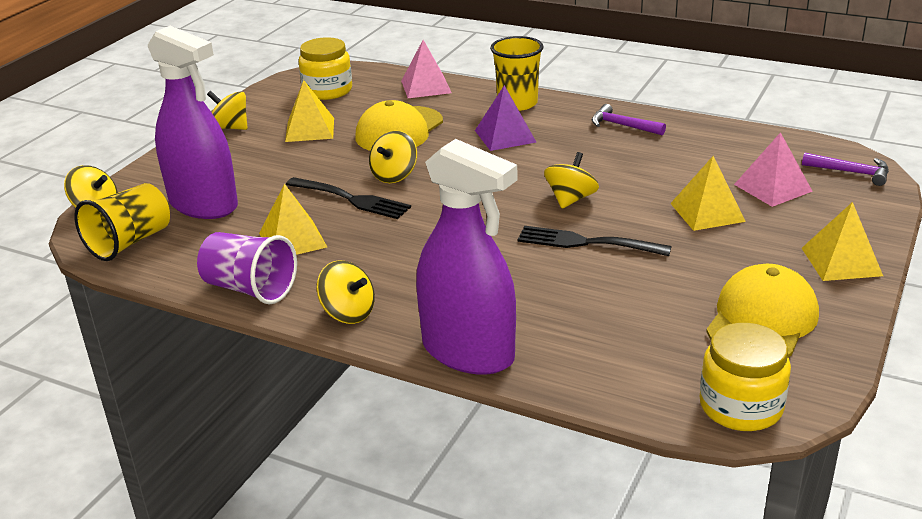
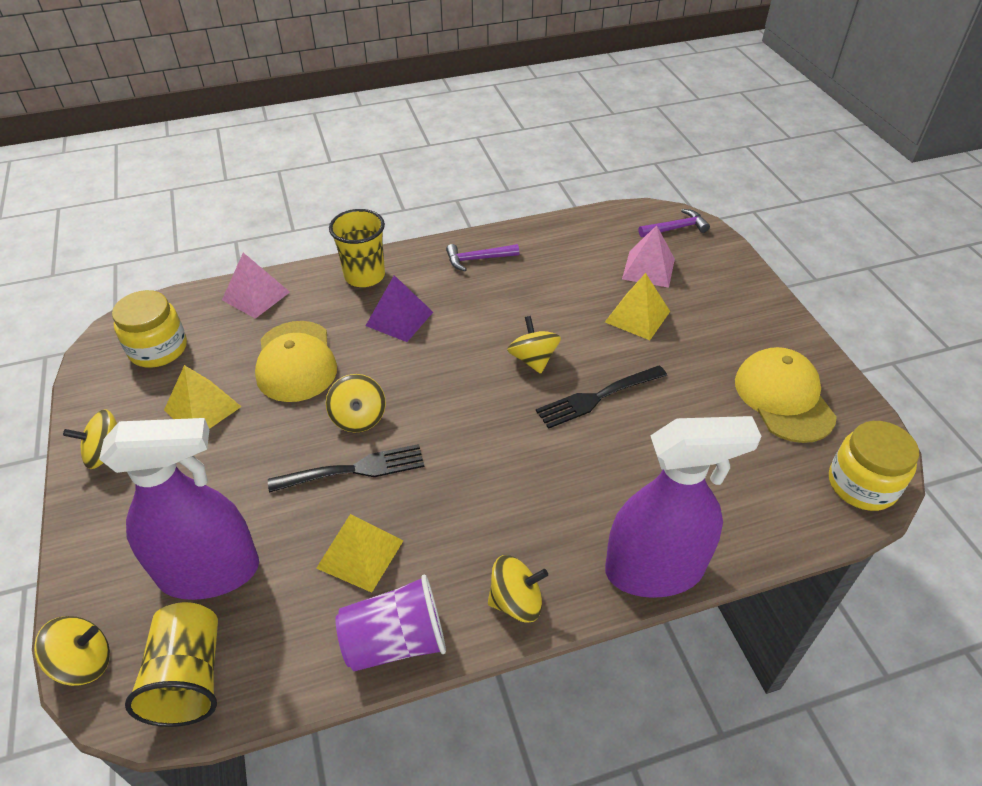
camera: 45 degrees left, 15 degrees up
yellow pyramid [802,202,883,281] -> none

